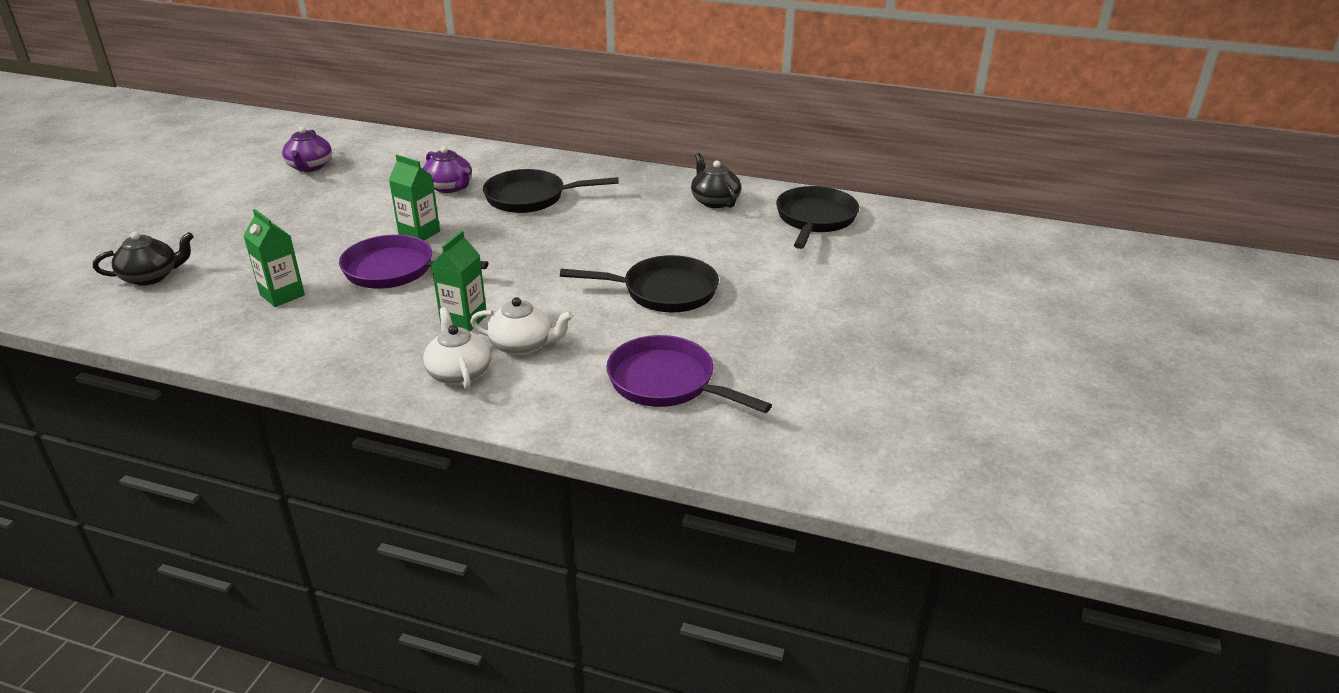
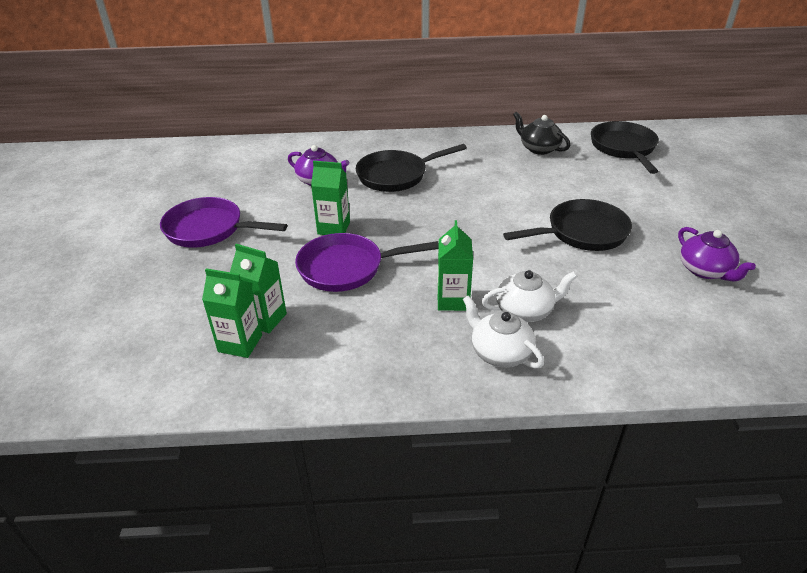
camera: 20 degrees left, 5 degrees up
black teapot [93,232,194,285] -> none
purple teapot [282,127,332,172] -> purple teapot moved to [678,227,756,281]
purple pan [606,335,772,413] -> purple pan moved to [160,197,287,247]
none -> green carton [202,268,262,358]

